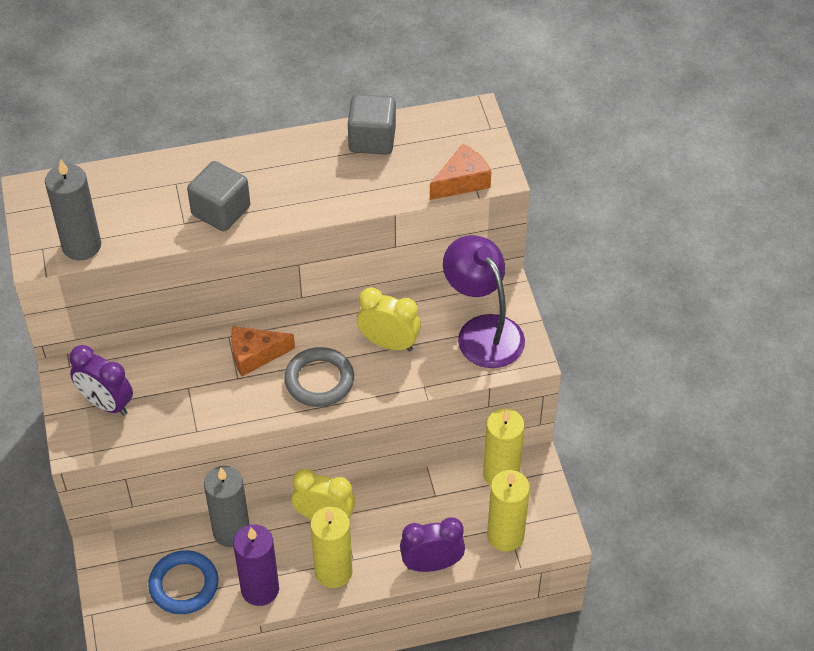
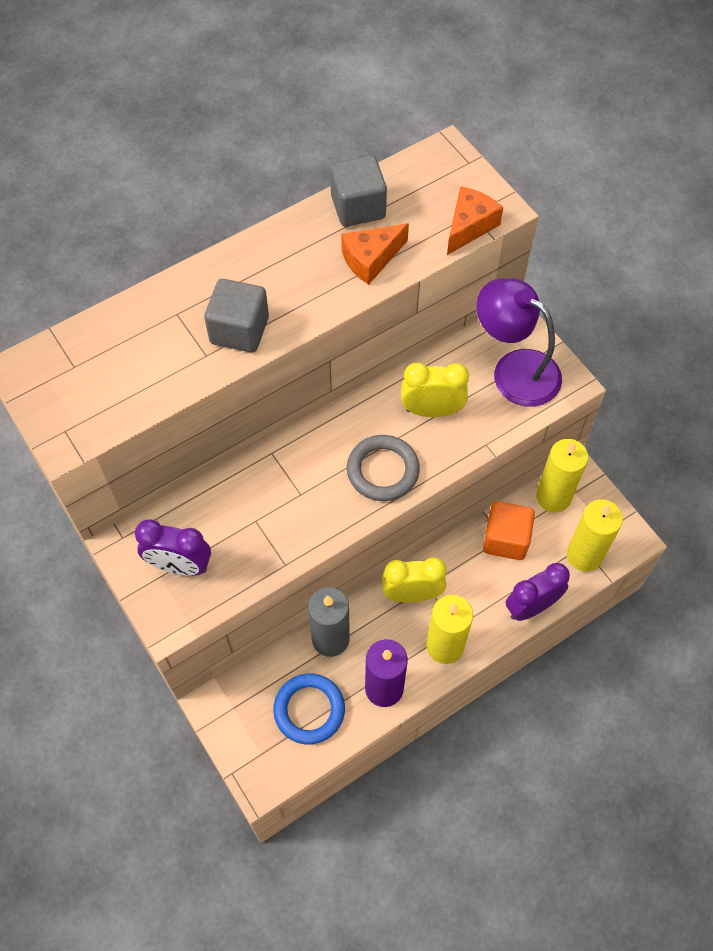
camera: 20 degrees left, 10 degrees up
grey candle [45,159,101,260] -> none
orange cheese [231,326,295,376] -> orange cheese moved to [341,223,409,285]
none -> orange cube [483,501,535,560]

